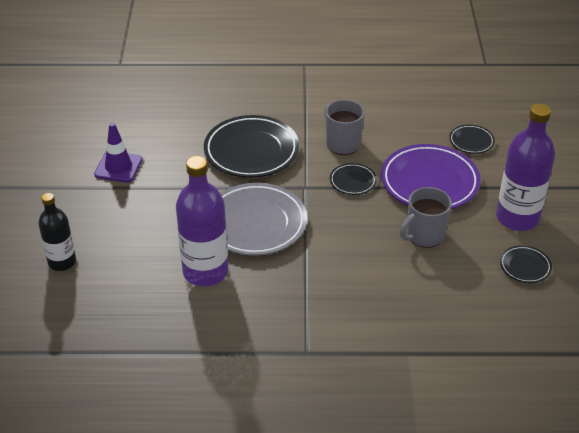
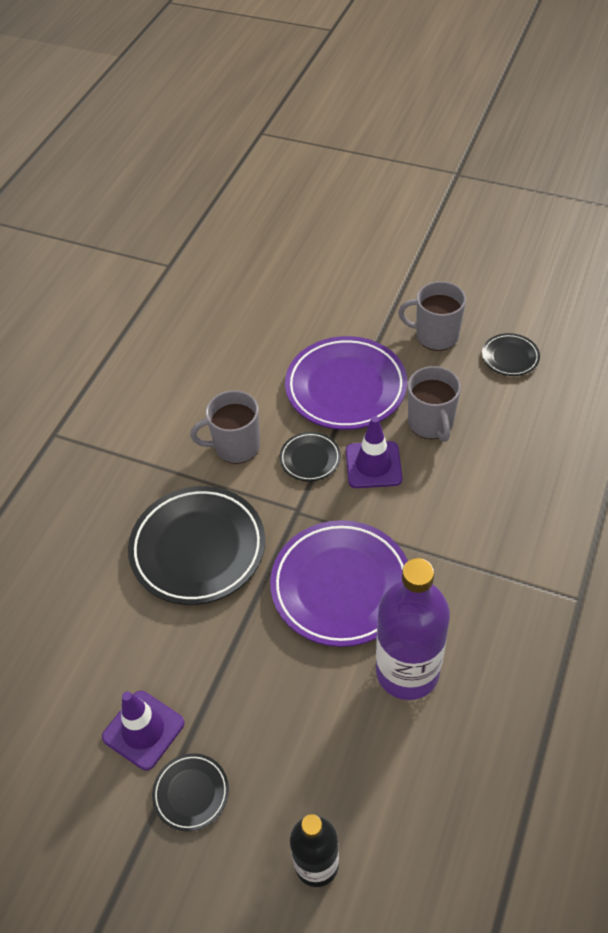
camera: 65 degrees left, 10 degrees up
grey plate [220,183,307,256] -> purple plate [270,520,408,647]
black plate [449,125,495,154] -> black plate moved to [152,753,229,831]
purple bottle [496,103,555,231] -> grey mug [398,281,466,351]
none -> purple traffic cone [346,416,402,488]

